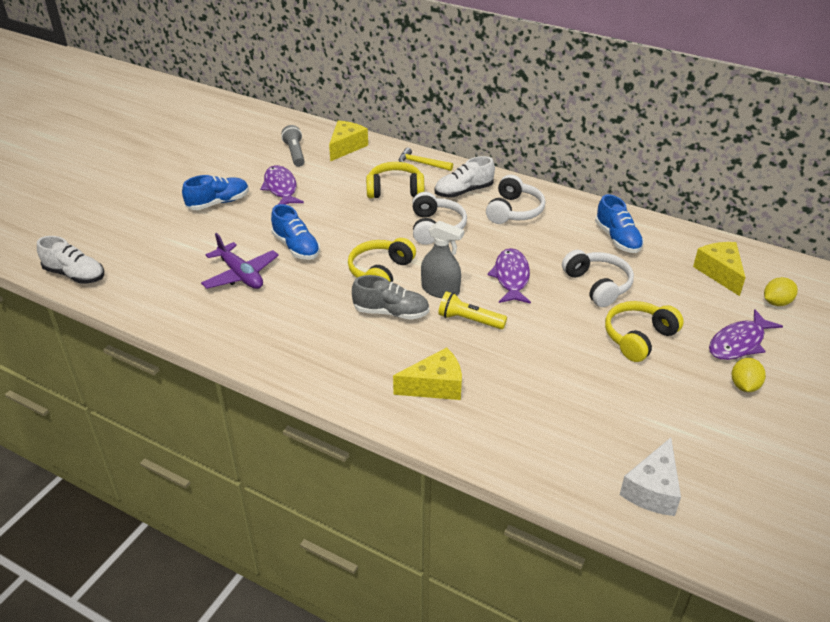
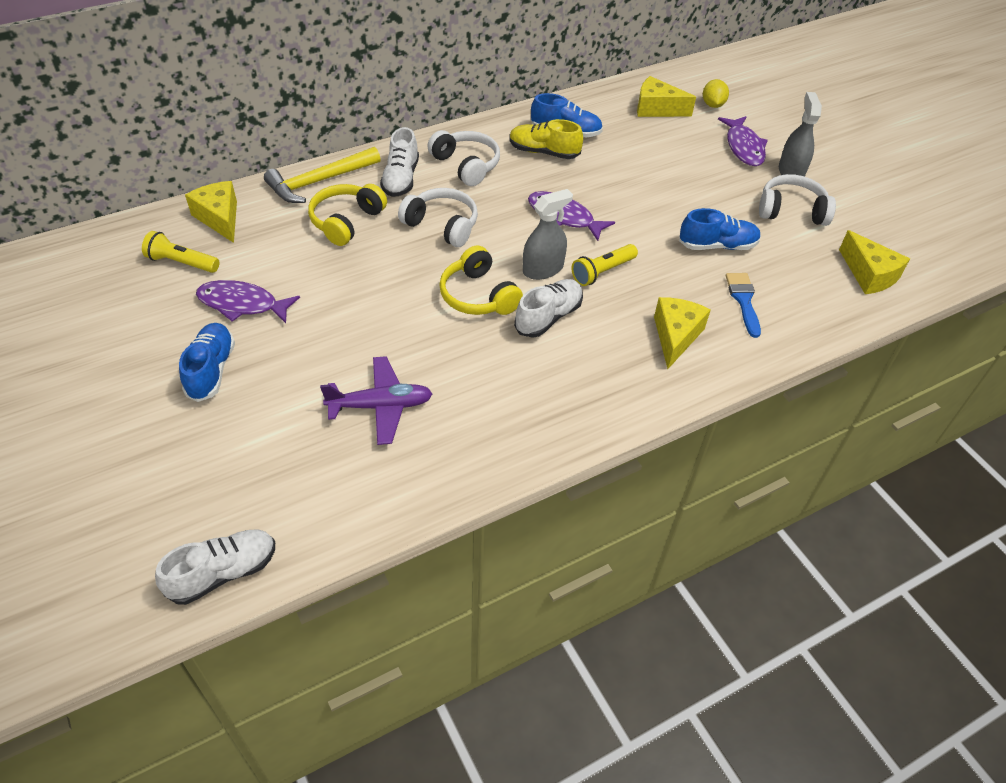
camera: 60 degrees left, 10 degrees up
blue shoe [271,204,320,260] -> blue shoe moved to [679,208,761,250]
grey flashlight [281,125,305,167] -> yellow flashlight [142,231,219,273]
grey shoe [352,275,430,320] -> white shoe [514,279,583,338]
yellow hammer [399,148,453,171] -> yellow hammer [264,147,381,203], size x1.63
white headphones [562,250,634,307] -> white headphones moved to [759,174,836,226]
yellow headphones [605,301,684,362] -> none
white cheese [620,438,681,516] -> yellow cheese [839,230,910,294]
yellow lemon [732,358,766,392] -> grey spray bottle [779,92,822,177]
none -> yellow shoe [509,119,583,159]
none -> blue brush [726,273,761,338]

